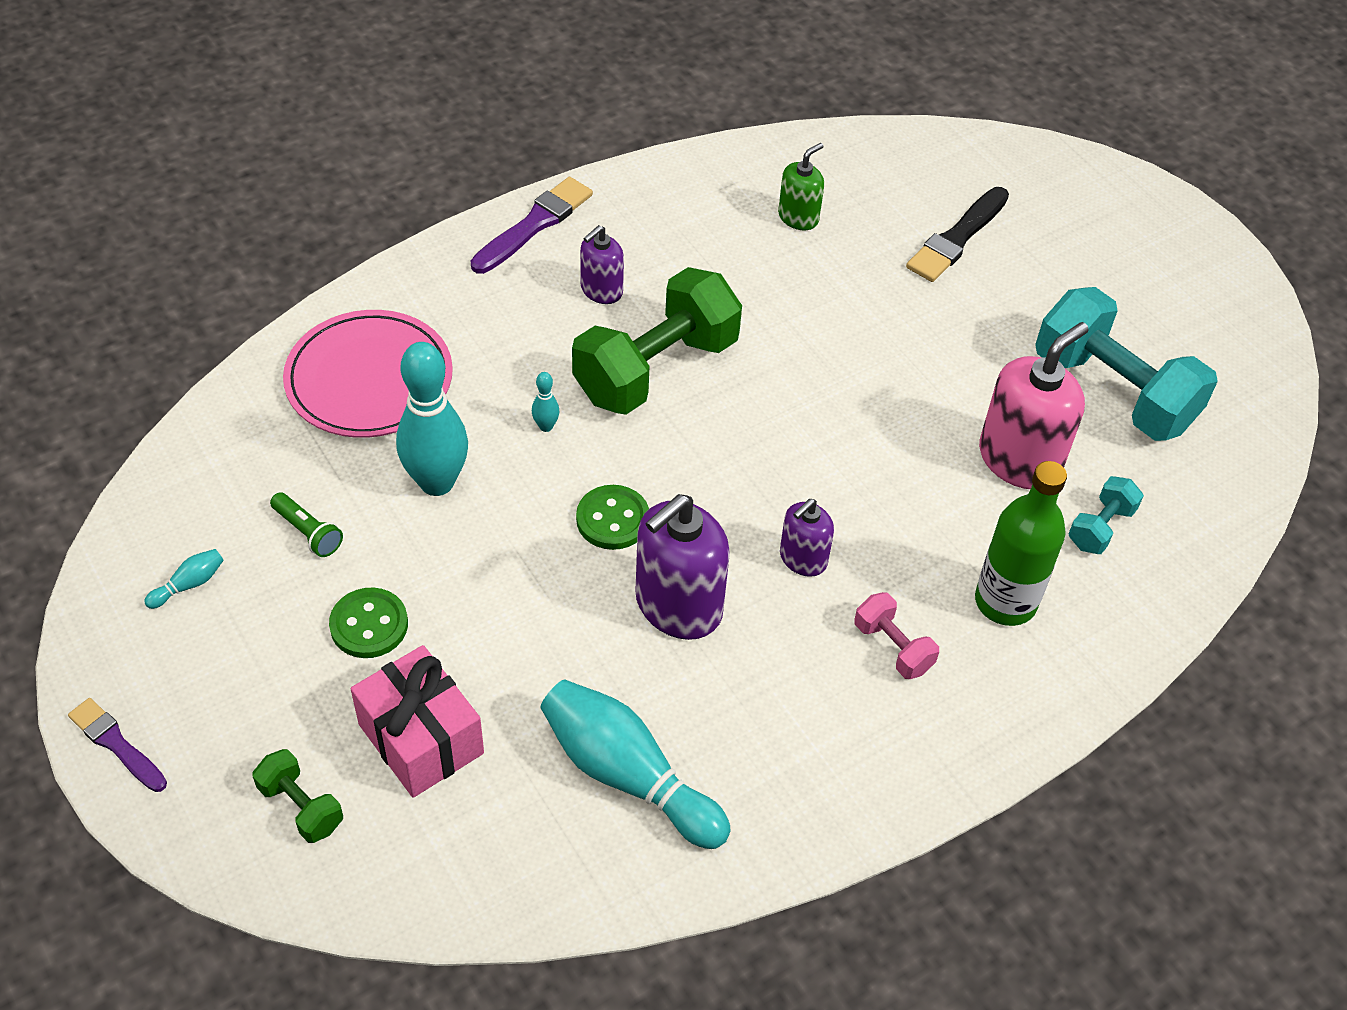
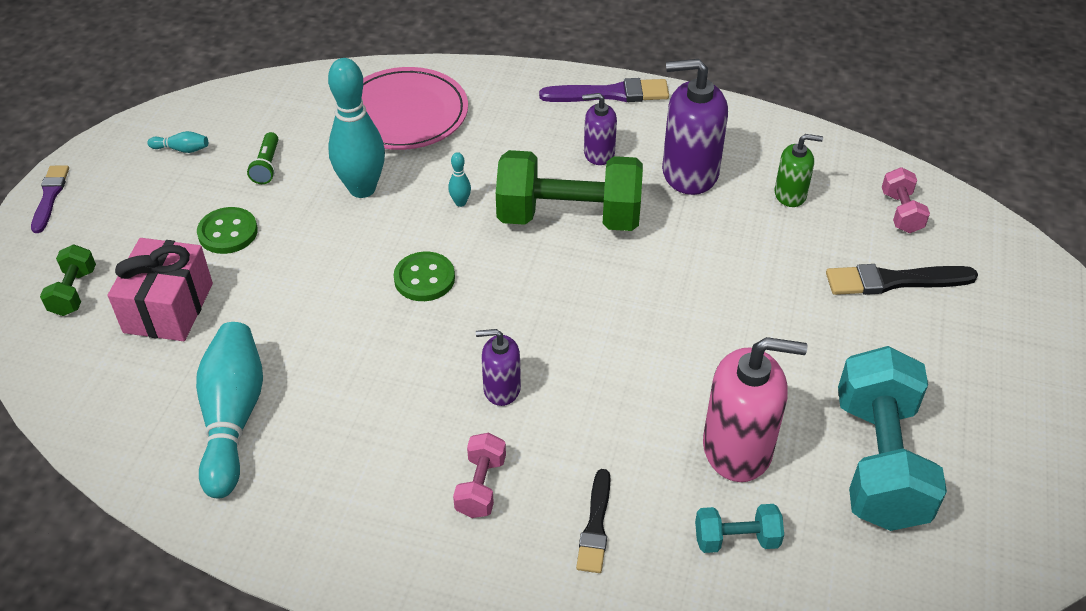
camera: 50 degrees right, 5 degrees down
purple soap dispenser [635,494,730,640] -> purple soap dispenser moved to [662,59,728,195]
green bottle [975,461,1067,626] -> black brush [576,469,611,573]
none -> pink dumbbell [882,167,930,233]

